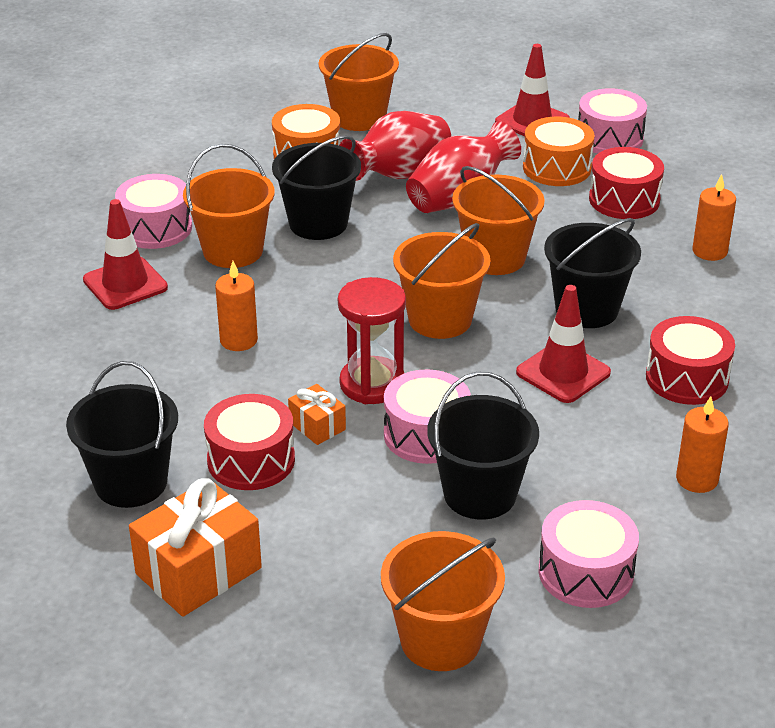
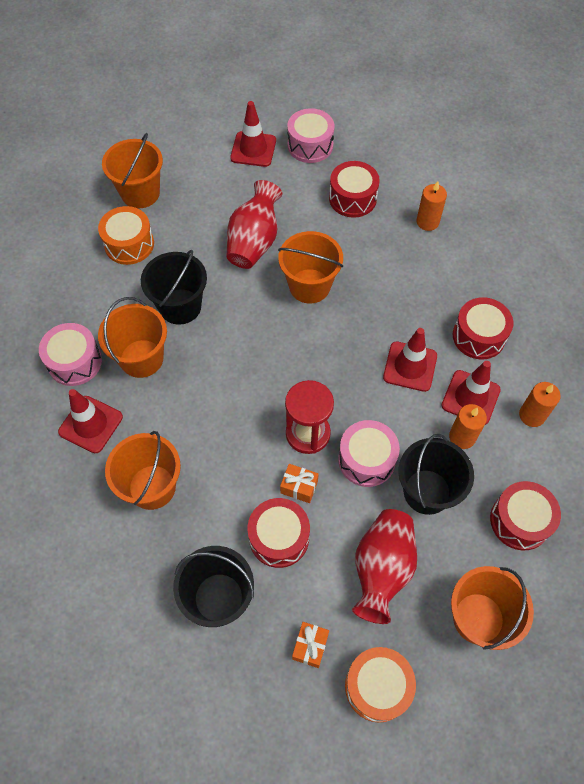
camera: 30 degrees left, 25 degrees up
orange gift [129,478,262,617] -> orange gift [292,622,329,668], size x0.51
orange candle [215,261,258,351] -> orange candle moved to [449,404,487,449]
red vase [339,111,451,181] -> red vase moved to [352,509,417,624]
orange bucket [393,223,491,339] -> orange bucket moved to [105,431,181,510]
orange drum [523,117,594,186] -> orange drum moved to [345,647,416,723]
pink drum [539,500,639,608] -> red drum [490,481,561,550]
black bucket [544,218,641,328] -> none
none -> red traffic cone [441,361,501,425]

